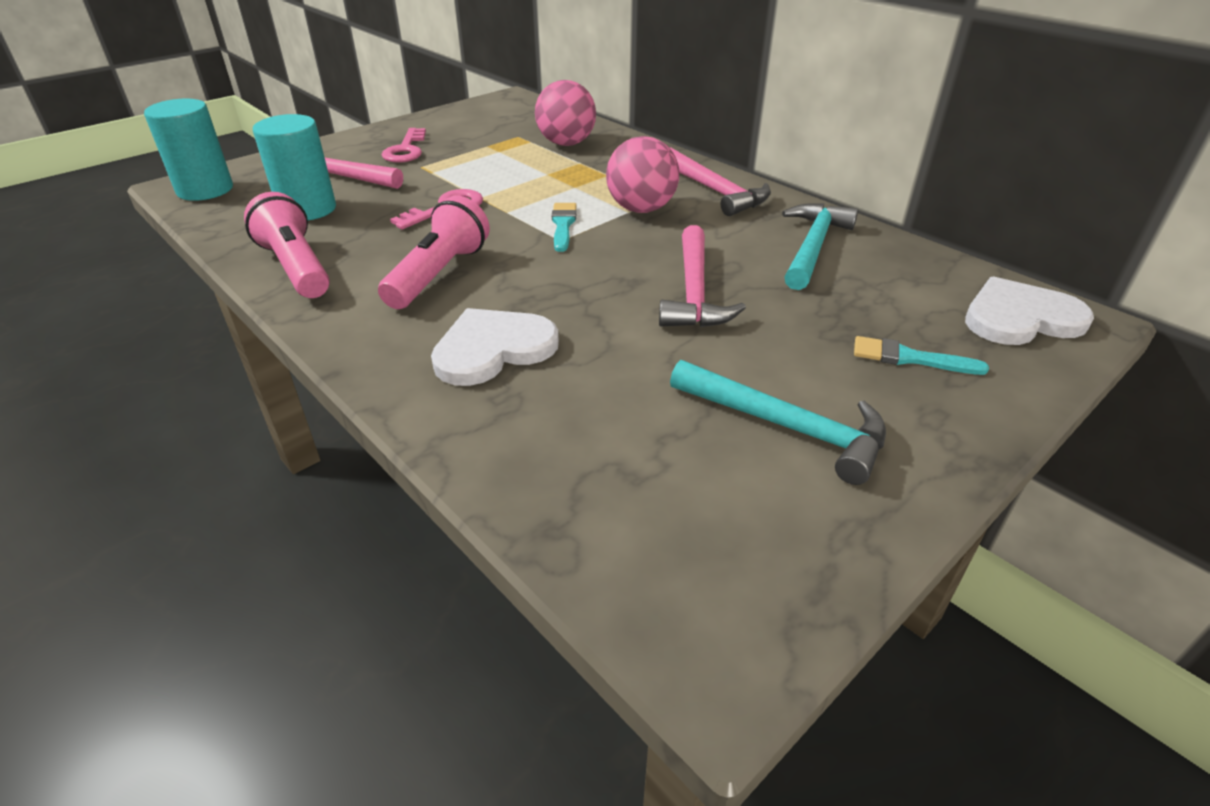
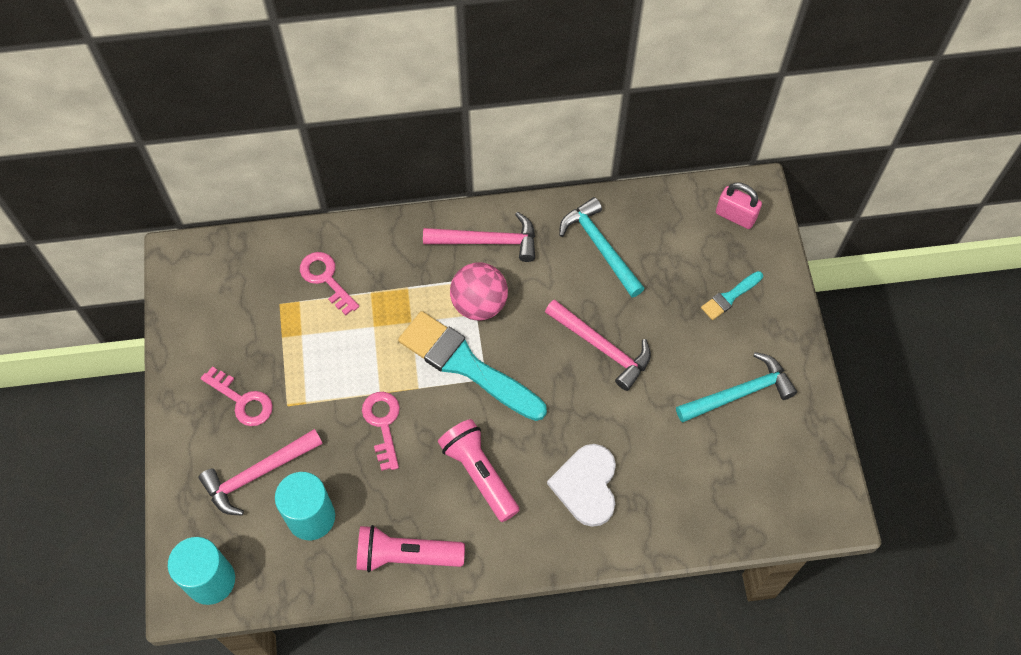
camera: 55 degrees left, 25 degrees up
pink ball [535,80,596,146] -> pink key [300,252,359,315]
turquoise brush [552,203,576,252] -> turquoise brush [398,311,547,421], size x2.18
white heart [965,276,1094,345] -> pink padlock [716,182,762,229]

